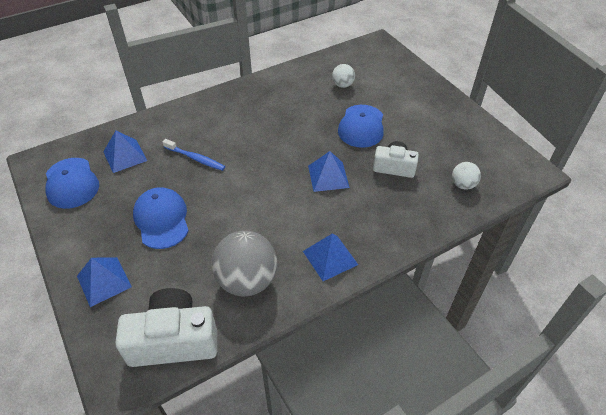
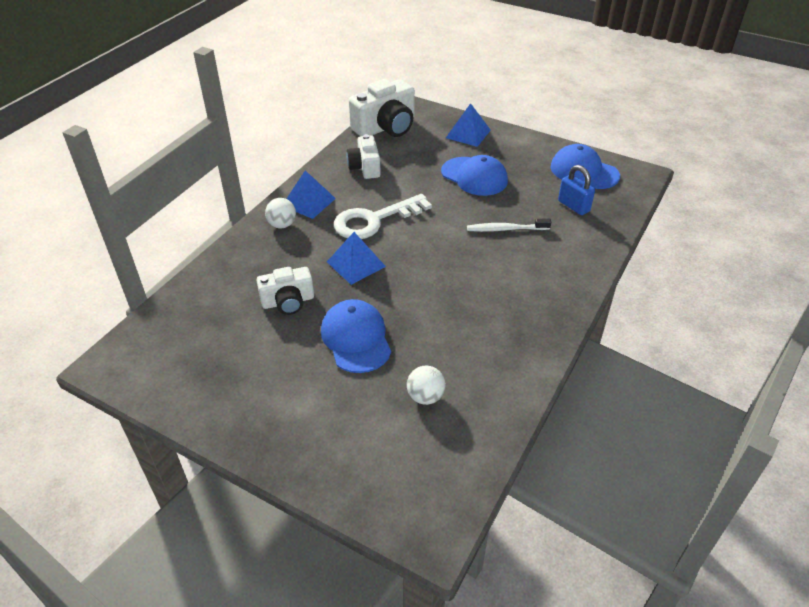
camera: 150 degrees right, 5 degrees down
blue pyramid [103,131,147,173] -> blue padlock [558,165,595,215]
blue toothbrush [163,139,225,171] -> white toothbrush [467,218,551,232]
grey ball [212,231,277,297] -> white camera [346,134,381,179]
white ball [452,162,481,189] -> white ball moved to [265,198,296,229]
none -> white key [334,194,432,239]

